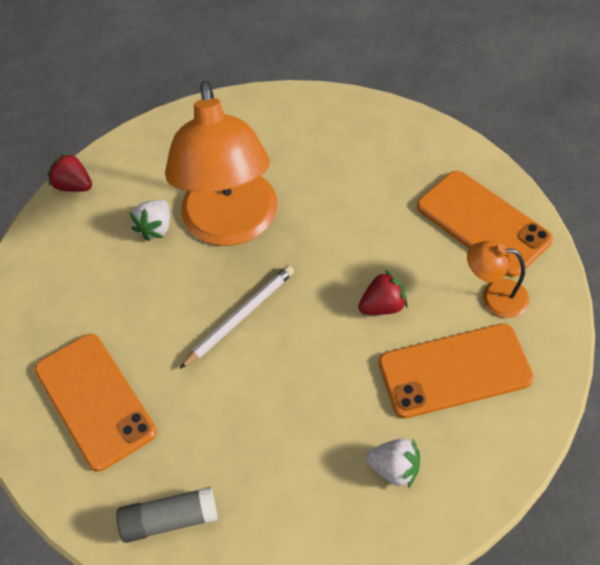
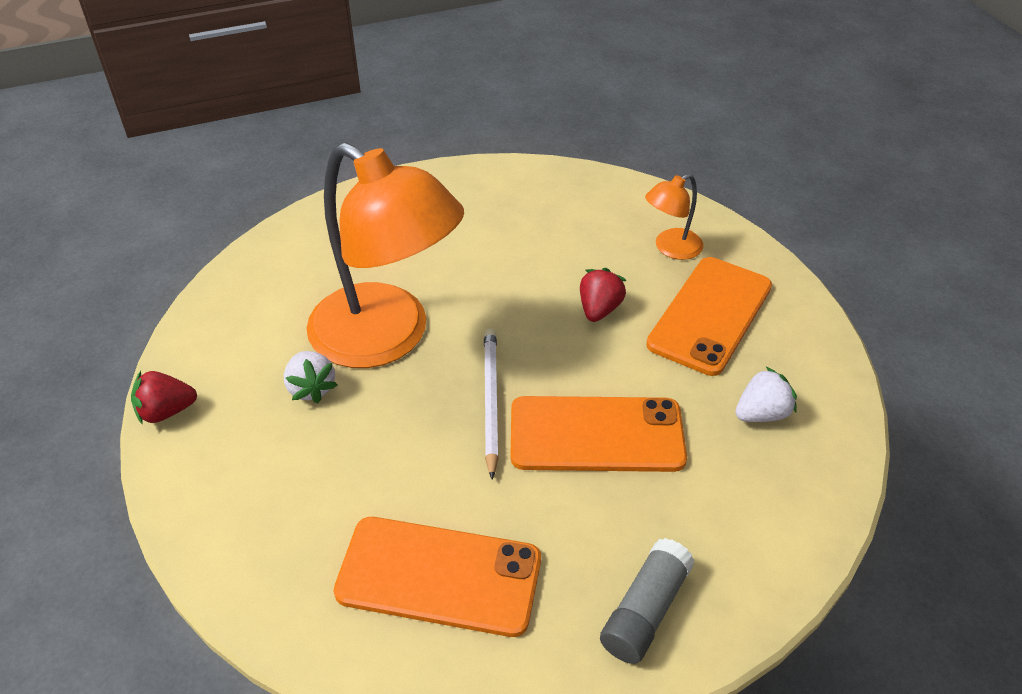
camera: 50 degrees left, 10 degrees down
orange phone [417,171,553,277] -> orange phone moved to [511,396,687,472]

